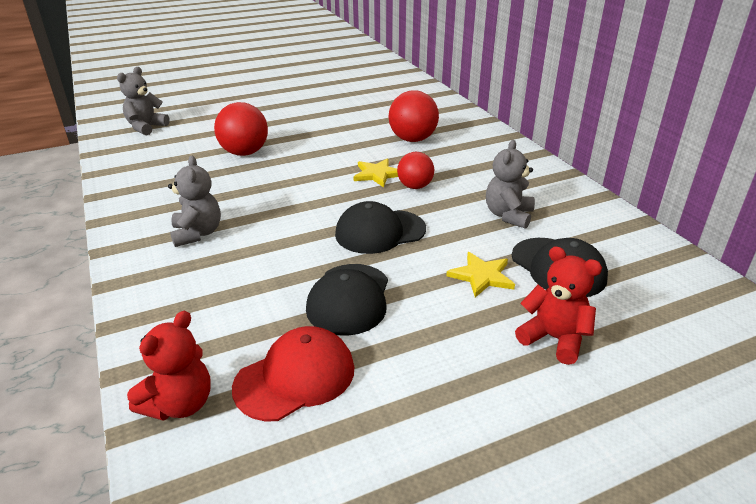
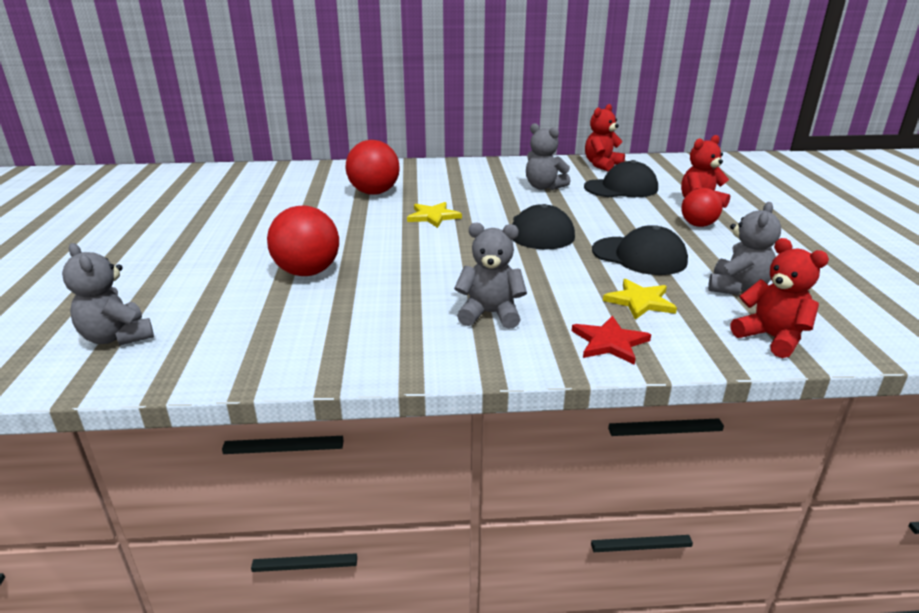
camera: 70 degrees left, 5 degrees down
red cap [232,326,354,421] -> grey teddy bear [708,202,781,295]
red ball [397,152,434,189] -> red ball moved to [681,188,723,227]
yellow star [446,252,515,298] -> yellow star moved to [603,279,677,320]
none -> red star [572,315,651,365]
none -> red teddy bear [585,104,625,171]

